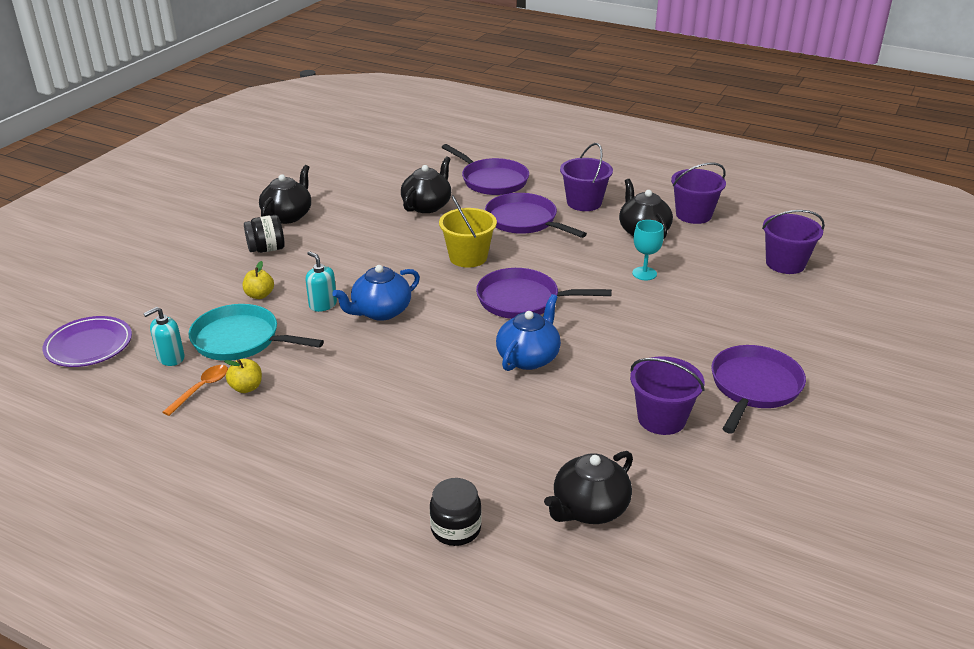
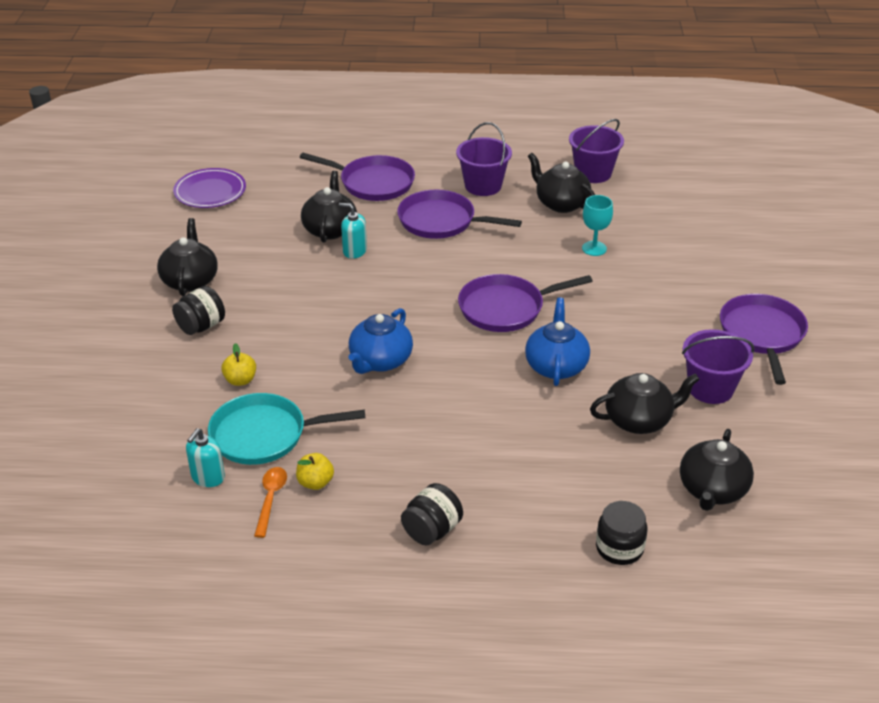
camera: 25 degrees left, 5 degrees up
purple plate [43,316,132,367] -> purple plate moved to [173,168,246,208]
turquoise soap dispenser [306,251,337,312] -> turquoise soap dispenser moved to [339,203,367,259]
yellow bucket [439,195,497,268] -> none
purple bucket [762,210,825,274] -> none
none -> black jar [401,483,463,545]
none -> black teapot [590,373,700,434]

